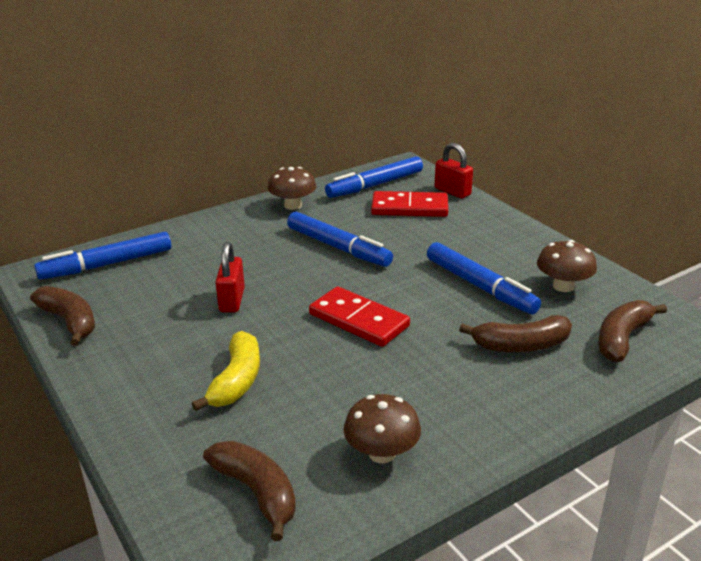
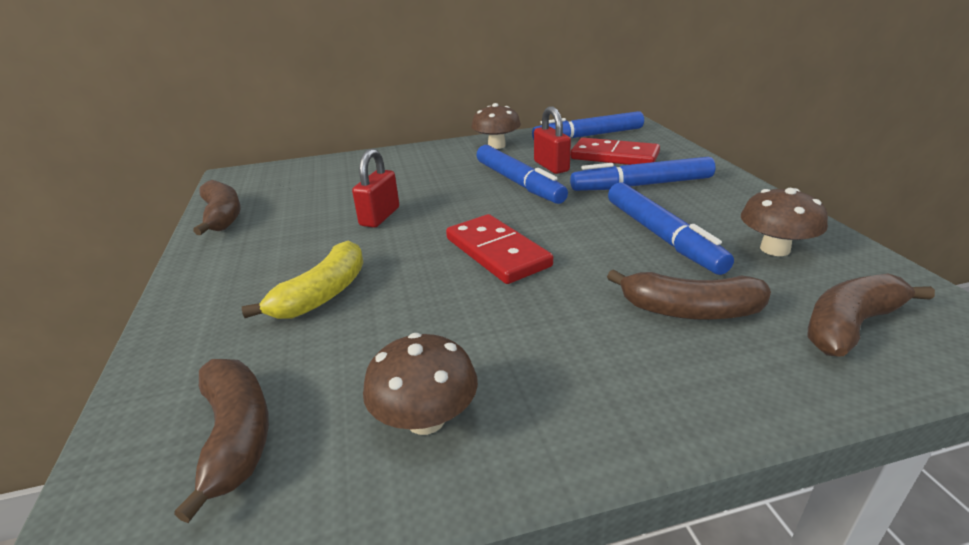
camera: 20 degrees right, 0 degrees up
blue marker [34,232,171,280] -> blue marker moved to [570,157,716,191]
red padlock [435,143,473,199] -> red padlock moved to [534,106,571,174]

